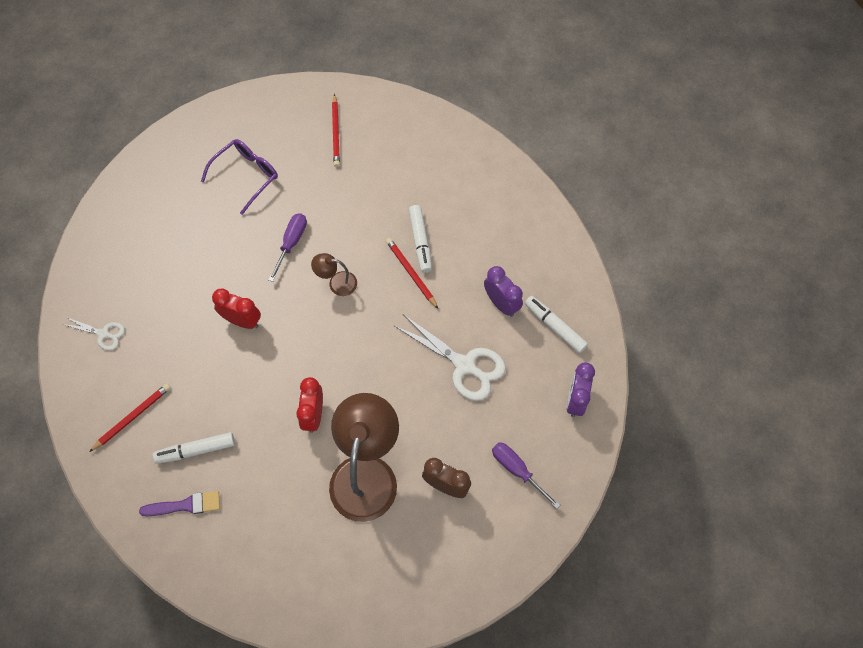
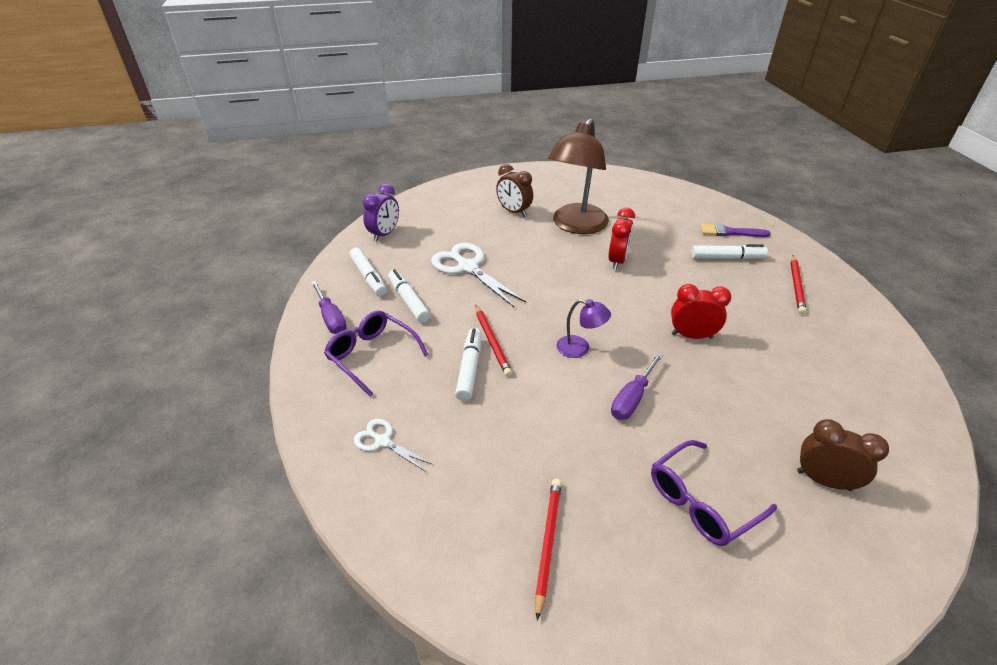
camera: 165 degrees left, 25 degrees down
white scissors [63,317,125,350] -> white scissors moved to [354,419,433,472]
red pencil [89,384,171,452] -> red pencil turned 45 degrees counterclockwise [790,256,806,314]
red clock [212,289,261,329] -> red clock turned 150 degrees clockwise [671,284,731,339]
brown lamp [311,253,357,296] -> purple lamp [557,299,611,358]
purple clock [484,266,523,317] -> white marker [388,269,430,323]
purple screwdriver [492,442,560,509] -> purple screwdriver moved to [311,281,347,334]
none -> purple glasses [324,310,429,397]
none -> brown clock [797,419,889,491]

